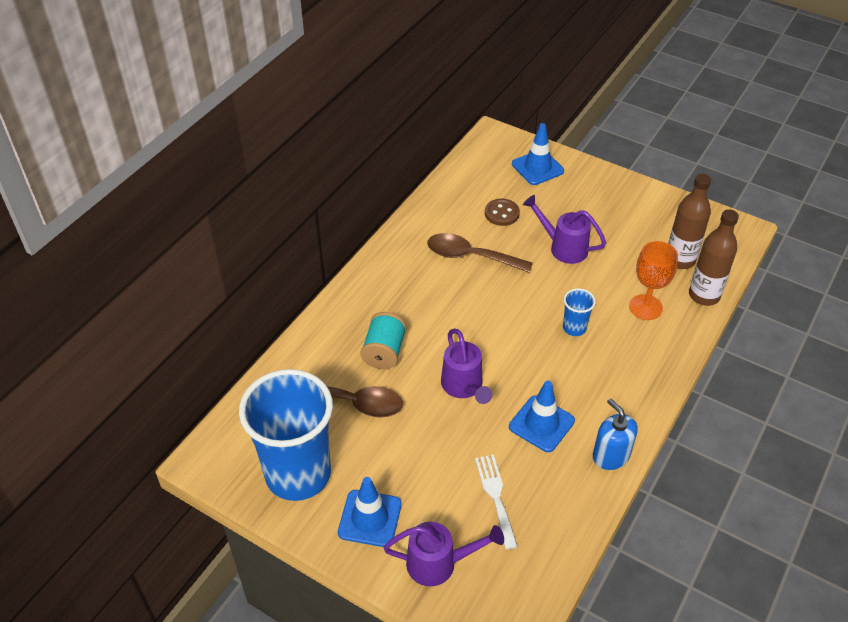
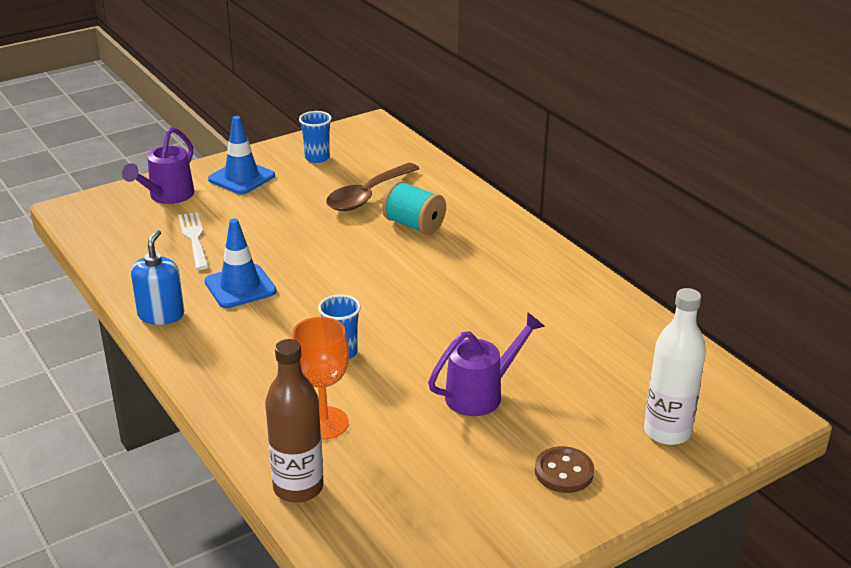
camera: 115 degrees right, 15 degrees down
blue cup [239,369,333,501] -> blue cup [299,111,332,163], size x0.41
brown spoon [427,233,533,273] -> none
purple watering can [441,328,493,404] -> none
white fork [475,455,518,550] -> white fork turned 120 degrees counterclockwise [178,212,209,270]
brown button [485,199,520,226] -> brown button moved to [535,446,594,493]
blue traffic cone [512,123,564,185] -> white bottle [644,288,706,445]
blue soap dispenser [593,398,638,470] -> blue soap dispenser turned 75 degrees counterclockwise [131,230,184,325]
brown bottle [668,174,711,269] -> none

